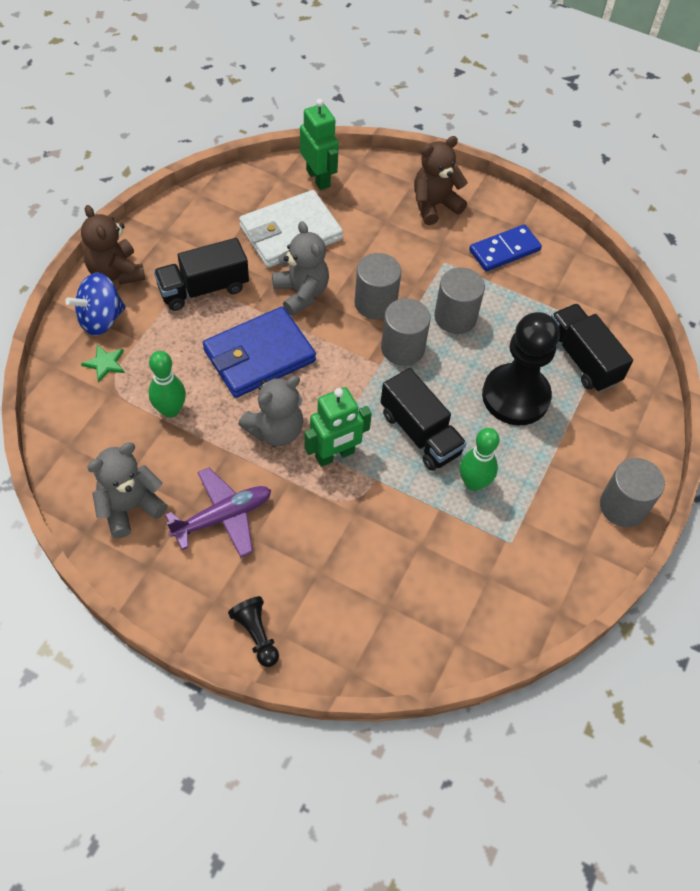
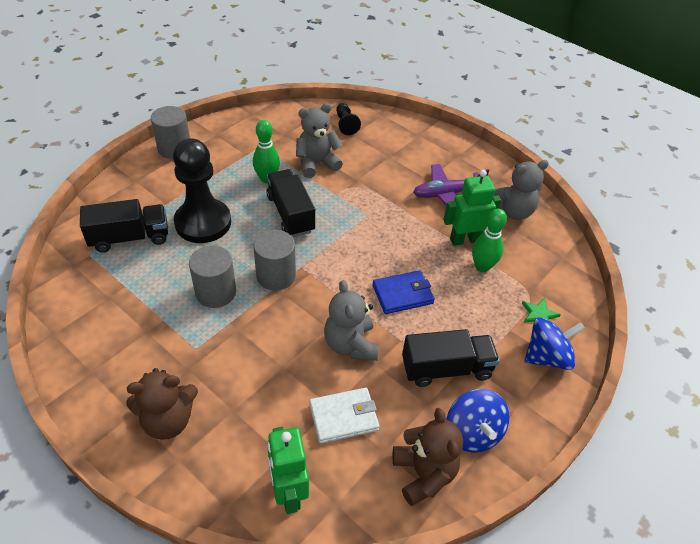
camera: 165 degrees left, 10 degrees down
brown teddy bear [81,205,145,285] -> brown teddy bear moved to [393,408,463,506]
blue wallet [203,307,316,398] -> blue wallet [372,270,435,314], size x0.64
black pawn [228,596,279,667] -> black pawn moved to [336,103,361,135]
grey teddy bear [238,376,303,446] -> grey teddy bear moved to [296,103,343,178]
white wallet [239,190,343,268] -> white wallet [309,388,379,444], size x0.64
green robot [304,387,372,467] -> green robot moved to [443,170,501,246]
grey cylinder [354,253,401,320] -> none
blue domino [469,224,542,271] -> none
black truck [551,304,633,392] -> black truck turned 90 degrees counterclockwise [80,199,168,253]
none -> blue spinning top [447,389,509,453]

